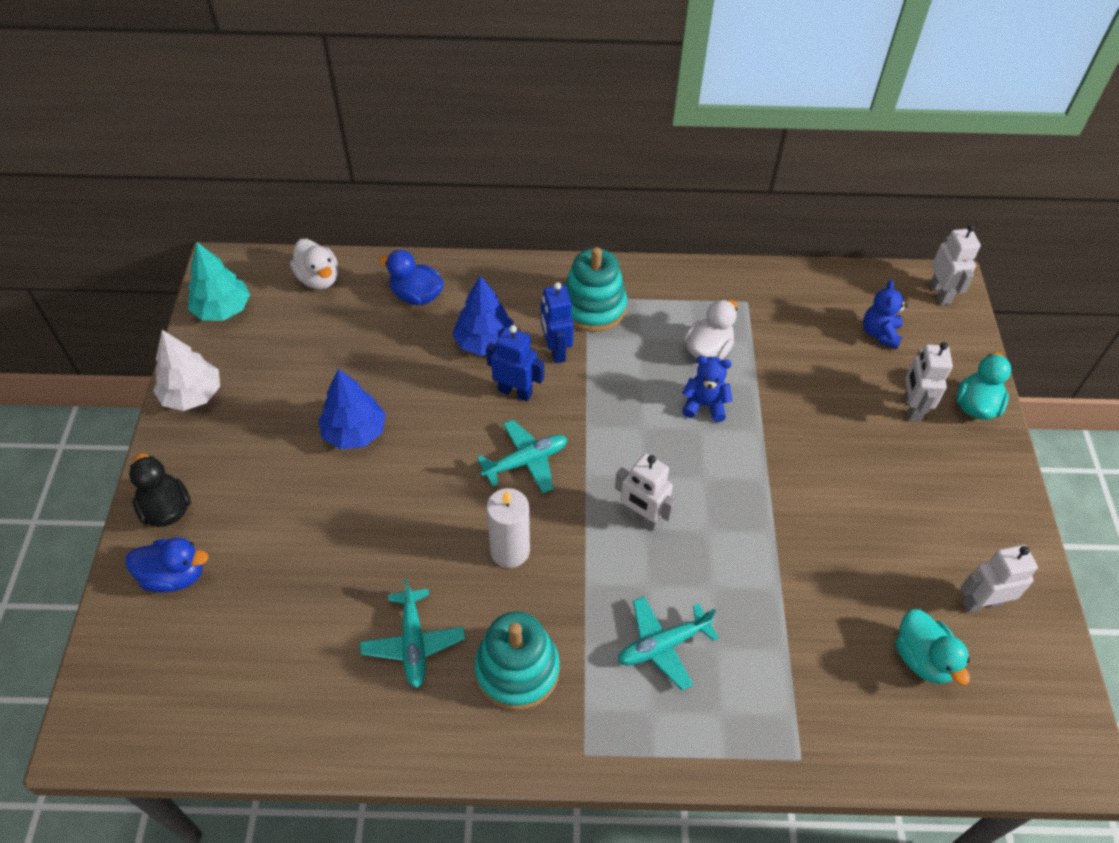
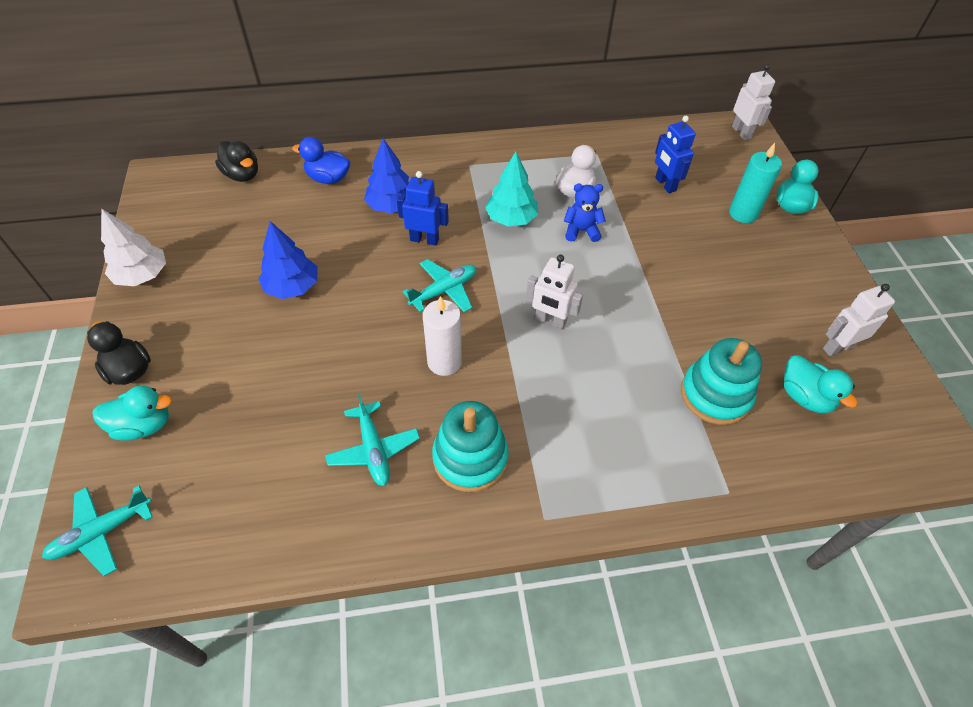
camera: 10 degrees left, 0 degrees up
blue duck [125,537,208,593] -> turquoise duck [92,386,172,441]
turquoise tree [188,242,250,321] -> turquoise tree moved to [485,152,538,227]
white duck [290,239,338,289] -> black duck [215,141,258,182]
blue robot [541,282,574,363] -> blue robot moved to [655,116,696,193]
turquoise stacking toy [565,247,627,332] -> turquoise stacking toy moved to [681,338,762,425]
turquoise plane [618,596,719,690] -> turquoise plane moved to [42,486,153,576]
blue teddy bear [863,280,908,349] -> none
white robot [905,342,953,422] -> turquoise candle [729,143,782,223]

